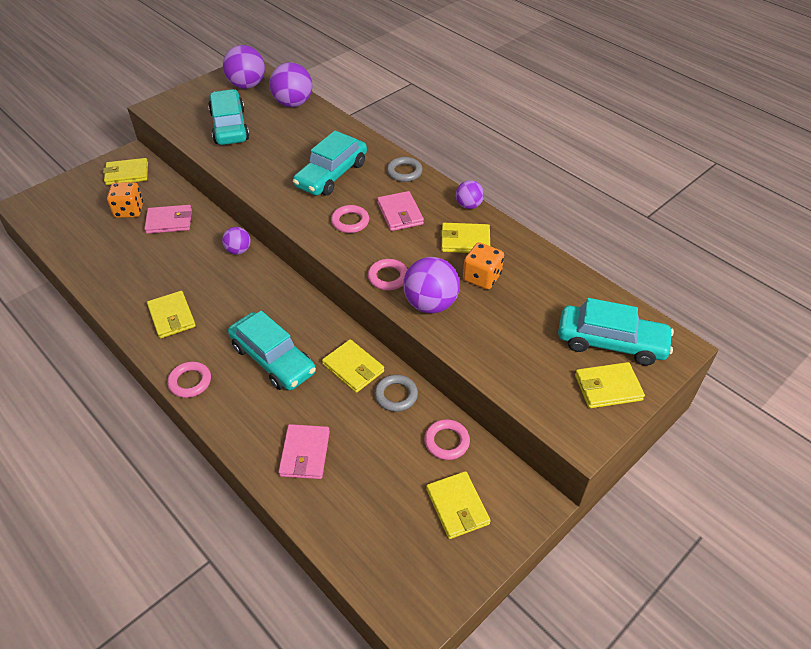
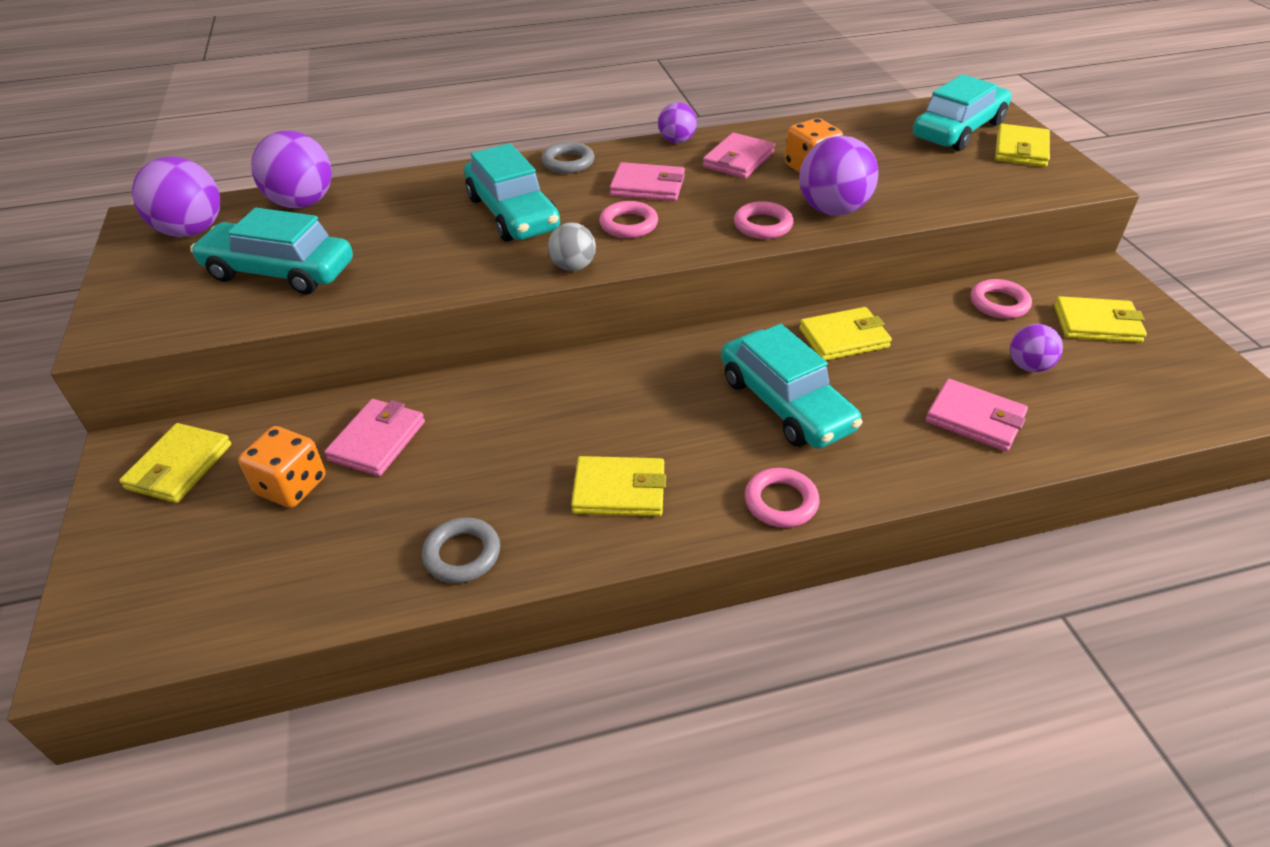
camera: 60 degrees left, 5 degrees down
purple ball [222,227,251,255] -> purple ball moved to [1010,324,1063,372]
turquoise car [228,311,316,390] -> turquoise car turned 75 degrees clockwise [721,324,863,449]
grey ring [374,375,418,412] -> grey ring moved to [422,517,500,583]
yellow wallet [441,223,490,253] -> pink wallet [703,133,775,179]
none -> grey ball [548,223,596,271]

